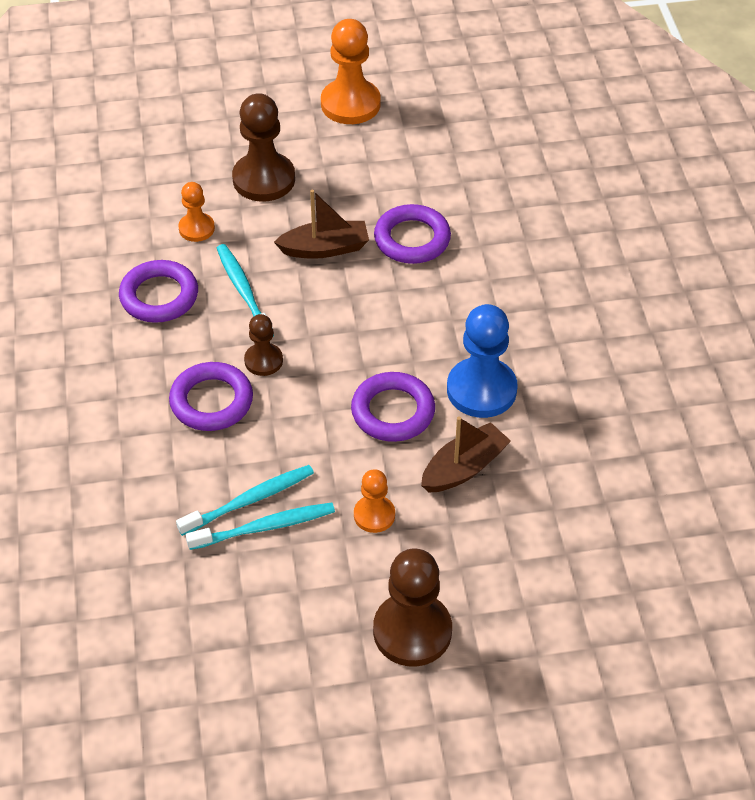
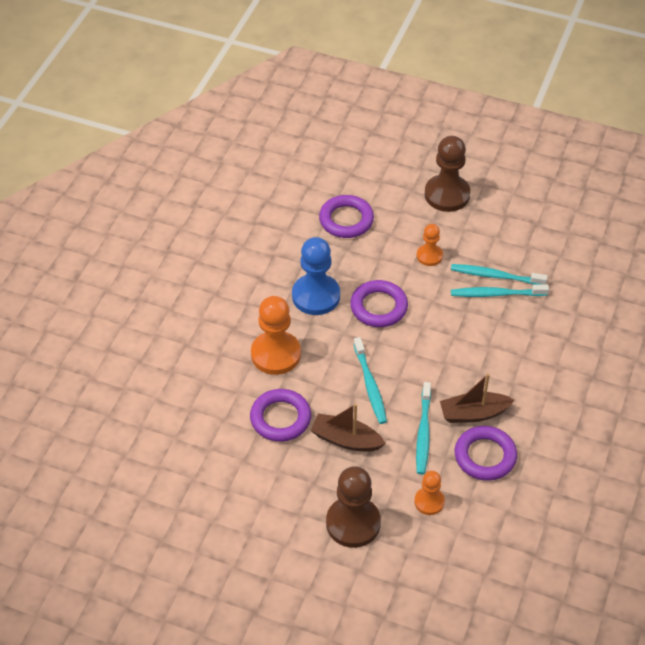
camera: 150 degrees left, 0 degrees up
purple ring [169,362,253,431] -> purple ring moved to [319,195,374,238]
brown pawn [244,314,283,376] -> none
orange pawn [321,19,380,124] -> orange pawn moved to [251,296,301,375]
brown boat [421,416,511,492] -> brown boat moved to [440,373,515,423]
none -> turquoise toothbrush [354,337,387,424]

